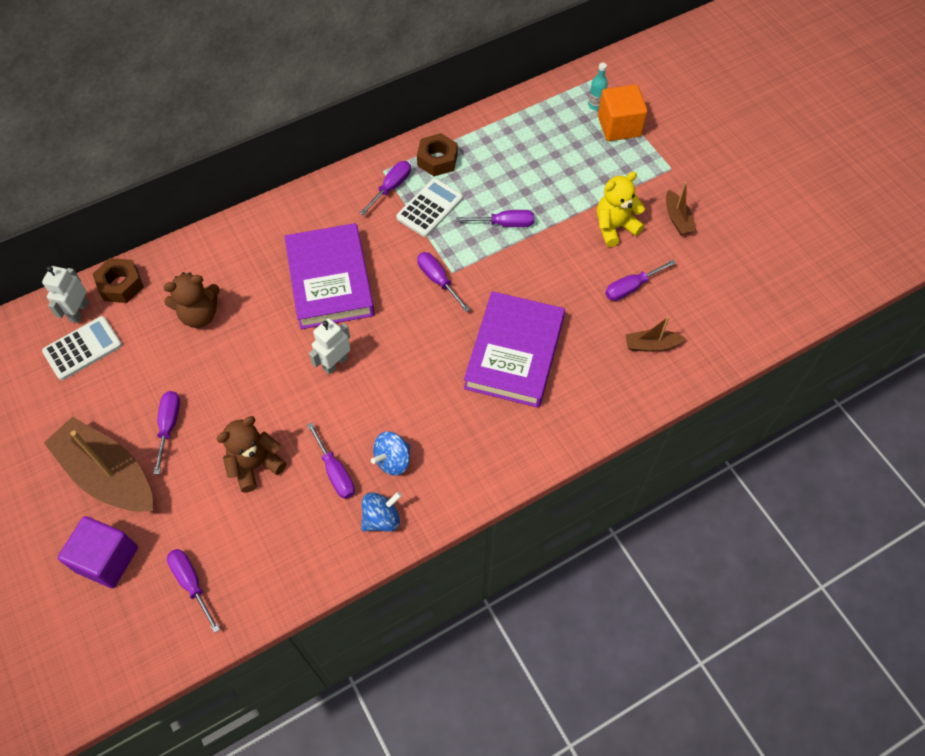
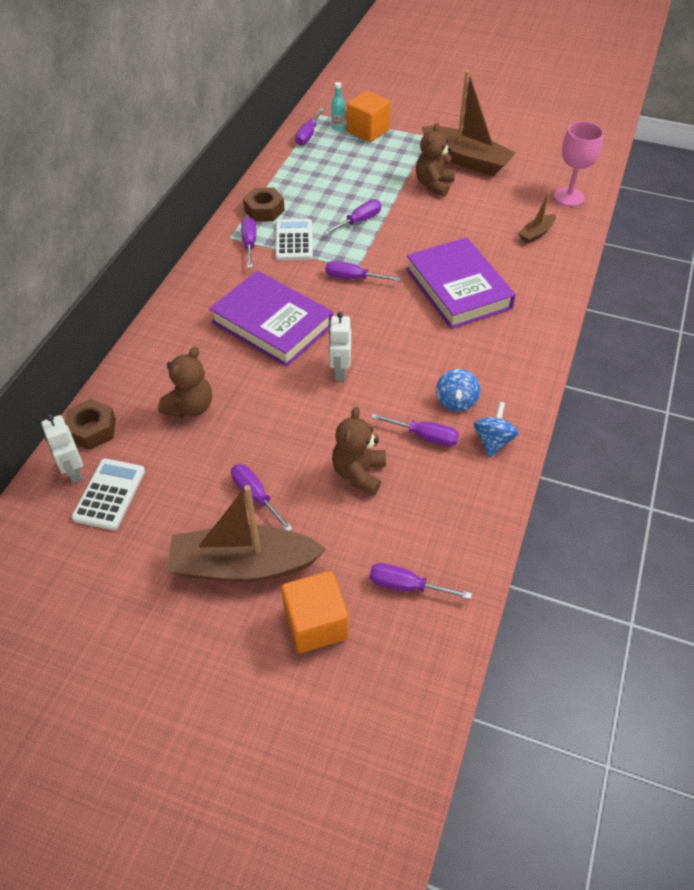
camera: 40 degrees left, 10 degrees down
purple cube [58,516,138,588] -> orange cube [281,571,348,653]
yellow teddy bear [597,172,645,247] -> brown teddy bear [416,123,455,197]
purple screwdriver [605,260,676,301] -> purple screwdriver moved to [295,108,324,145]
brown boat [666,182,696,235] -> brown boat [421,70,516,176], size x2.15
none -> pink goblet [554,122,604,206]

